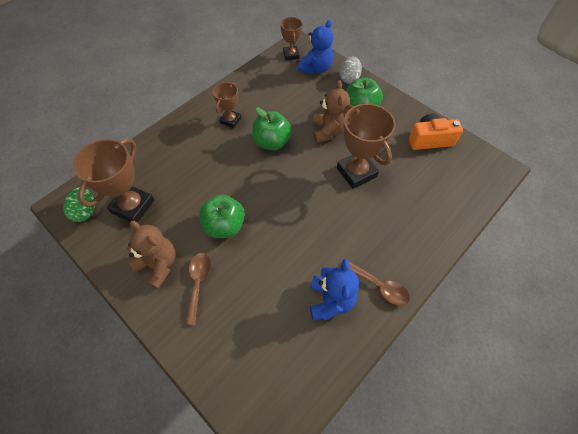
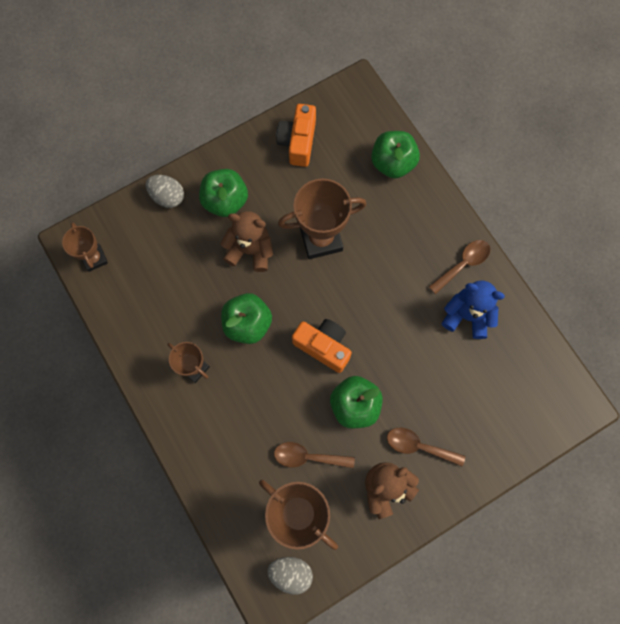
camera: 75 degrees left, 15 degrees up
green egg [63,187,95,222] -> grey egg [267,557,313,595]
brown trophy [280,17,302,61] -> brown trophy turned 60 degrees clockwise [62,223,108,272]
blue teddy bear [298,20,334,74] -> none
none -> brown spoon [274,442,355,468]
none -> orange camera [292,319,352,373]
none -> green apple [371,131,420,178]

